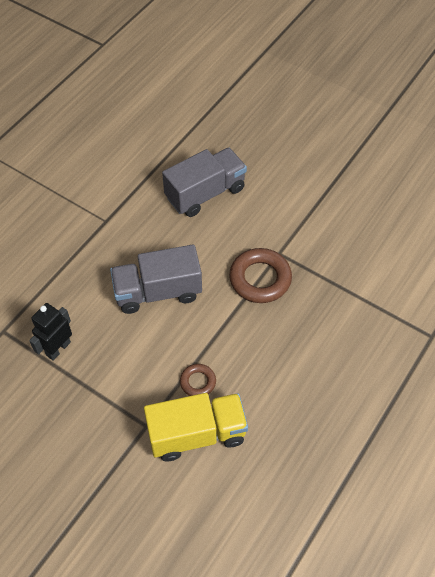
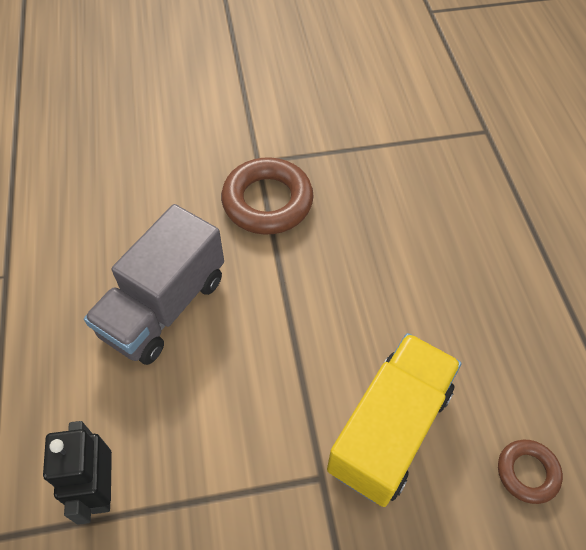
camera: 45 degrees left, 0 degrees up
grey truck [162,148,247,217] -> none
brown ring [180,364,216,396] -> brown ring moved to [498,440,563,504]

